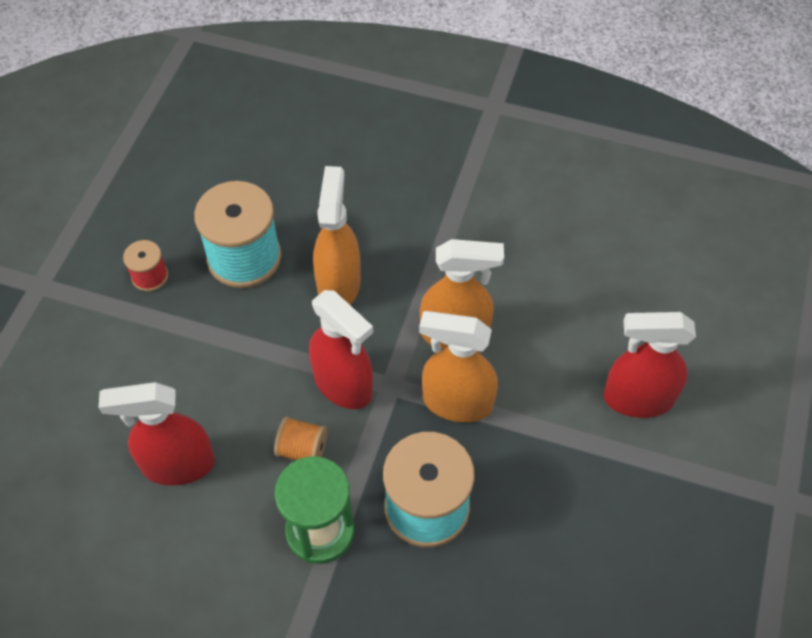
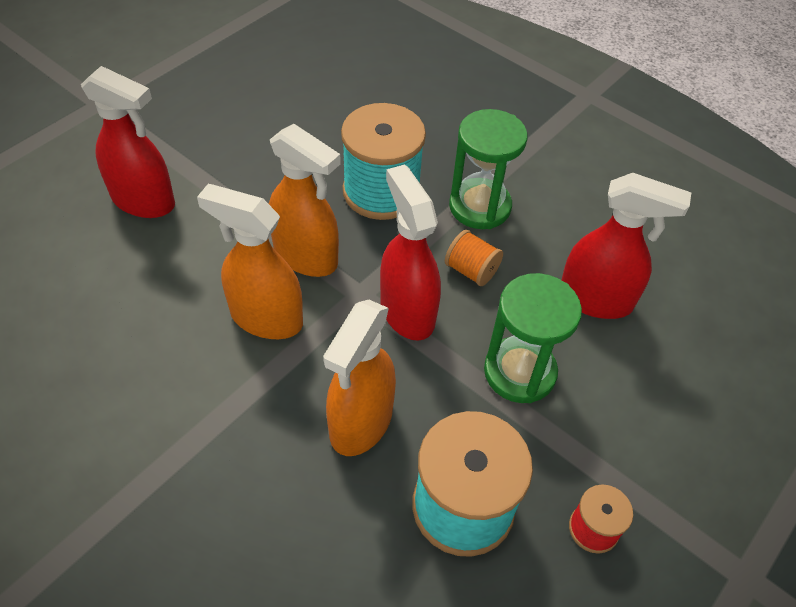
camera: 160 degrees left, 5 degrees down
none -> green hourglass [484,273,582,403]

